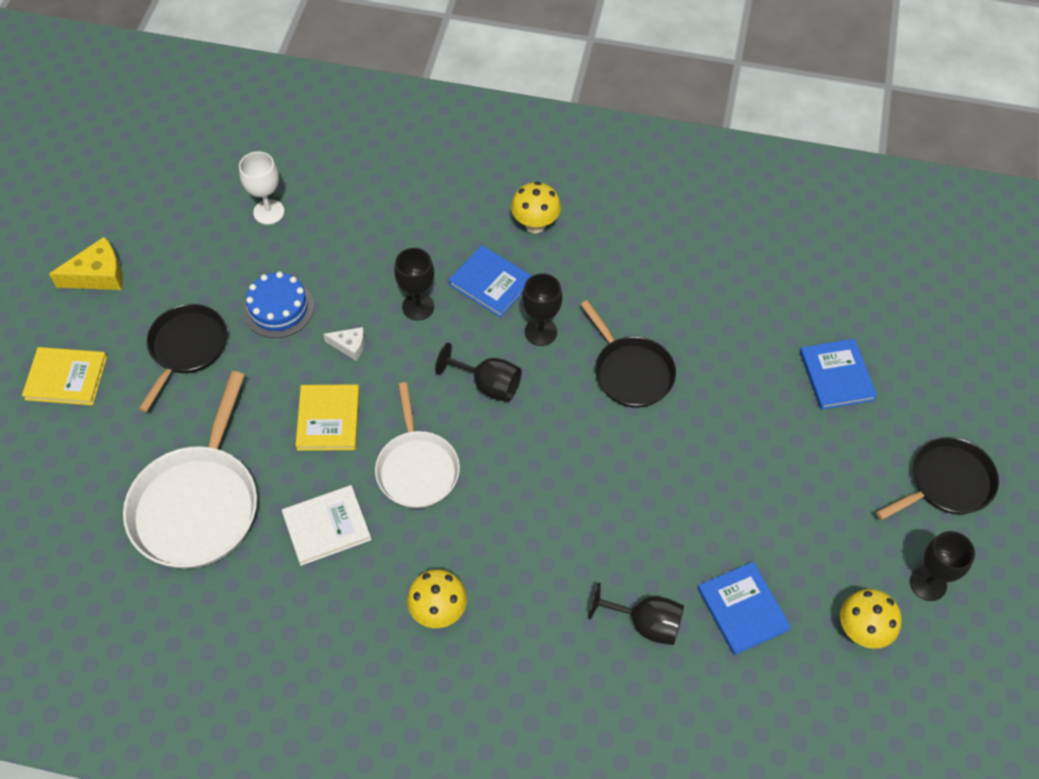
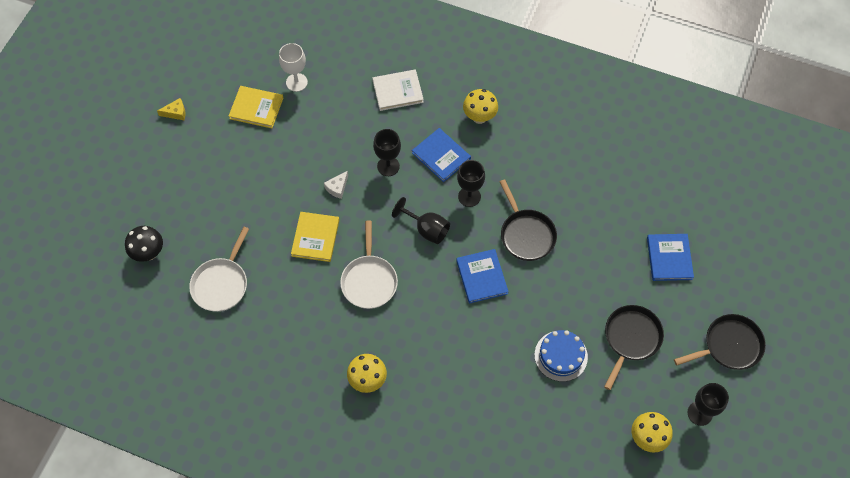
camera: 10 degrees right, 5 degrees up
yellow book [22,347,107,405] -> yellow book moved to [229,86,283,129]
yellow cheese [49,237,123,290] -> yellow cheese [157,98,186,120], size x0.59
white pan [123,371,257,569] -> white pan [189,227,249,312], size x0.65
black pan [139,304,227,412] -> black pan moved to [604,305,664,390]
blue cake [243,272,314,338] -> blue cake moved to [534,330,588,382]
white book [282,485,371,566] -> white book moved to [372,69,424,111]
white cheese [323,327,365,361] -> white cheese turned 105 degrees clockwise [324,171,348,199]
black goblet [588,583,684,645] -> none
blue book [698,562,791,655] -> blue book moved to [456,249,509,304]
none -> black mushroom [125,226,163,262]

